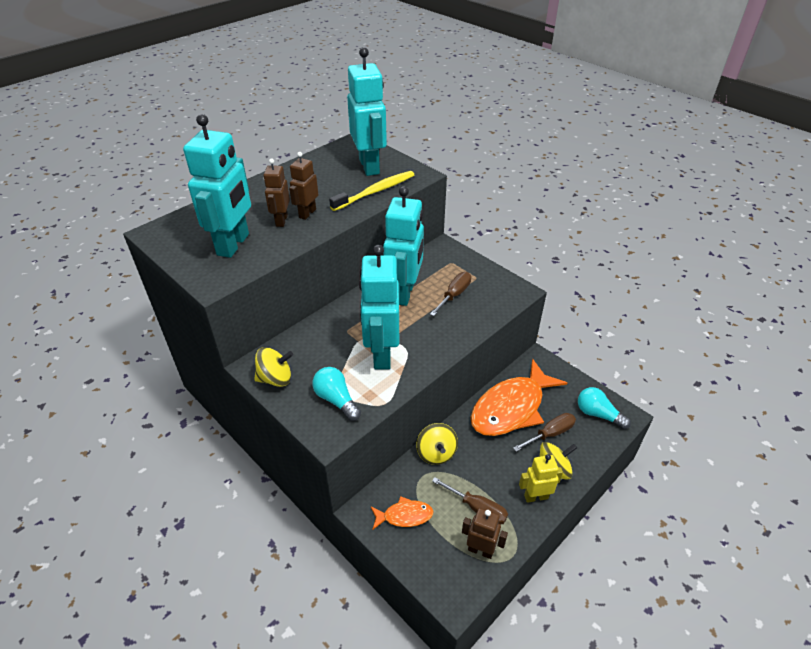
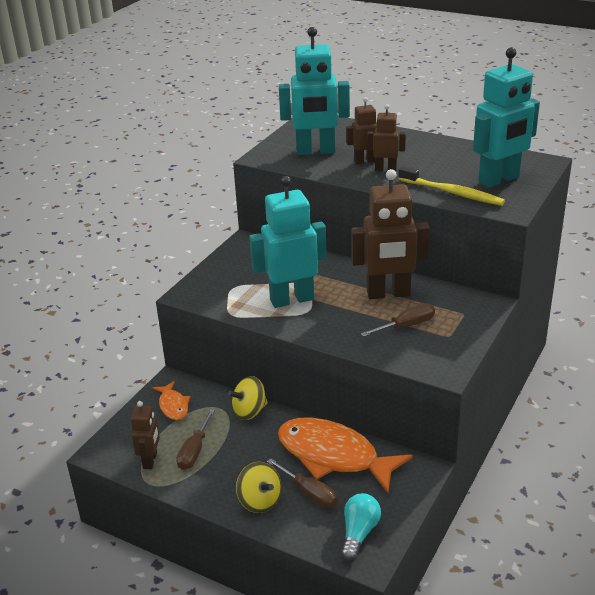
camera: 75 degrees right, 10 degrees down
yellow spinning top [254,347,293,387] -> none
turquoise light bulb [312,367,361,421] -> none
turquoise robot [383,186,424,306] -> brown robot [351,169,430,299]
brown screwdriver [430,272,471,316] -> brown screwdriver turned 45 degrees counterclockwise [361,303,435,337]
yellow robot [519,454,563,503] -> none

